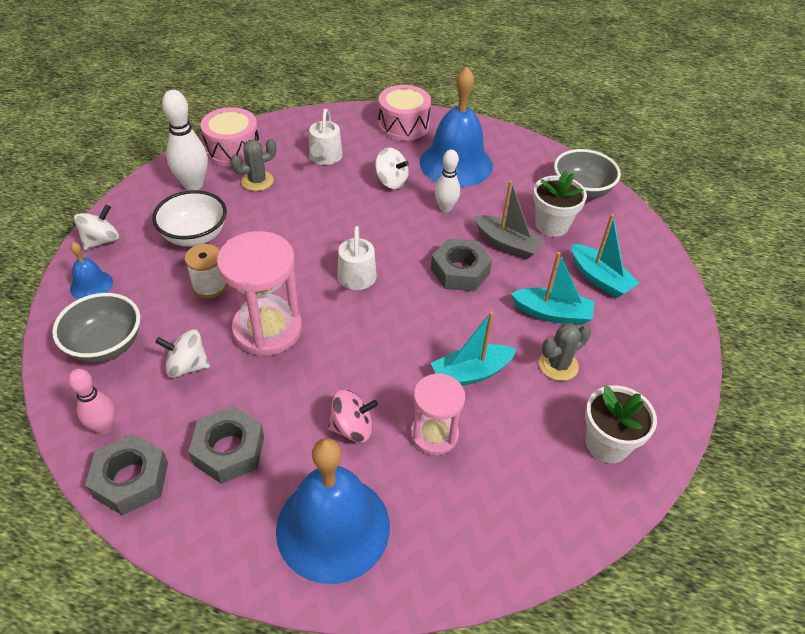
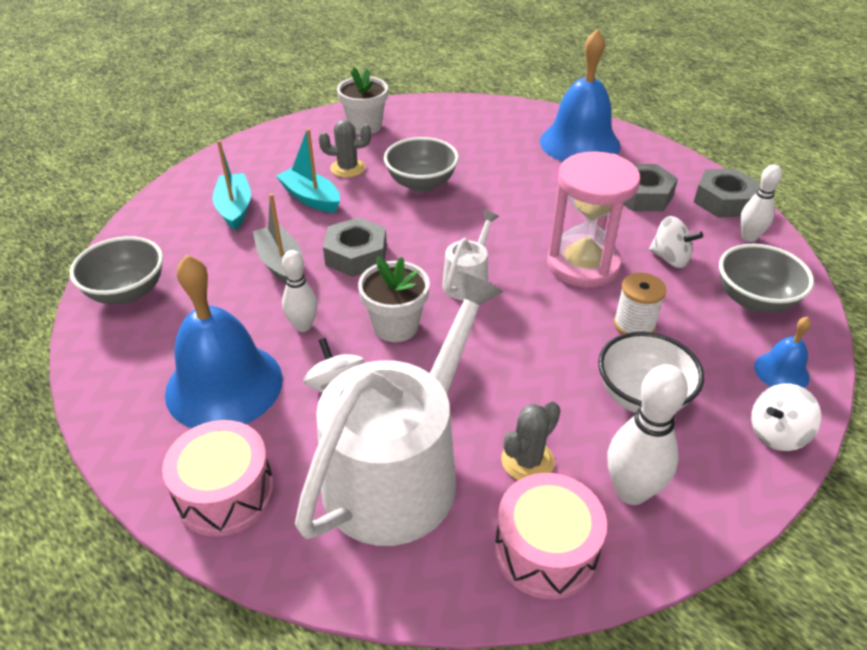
camera: 150 degrees left, 5 degrees down
pink bowling pin [68,369,115,434] -> white bowling pin [740,165,782,242]
grey cactus [230,139,276,191] -> grey cactus turned 45 degrees counterclockwise [501,402,561,480]
white watering can [309,109,343,165] -> white watering can [295,271,503,546], size x2.27
pink spinning top [328,390,378,442] -> none
pink hourglass [411,374,465,455] -> none
turquoise boat [431,311,517,386] -> grey bowl [384,137,459,192]
white flower pot [533,170,587,237] -> white flower pot moved to [358,256,430,342]

